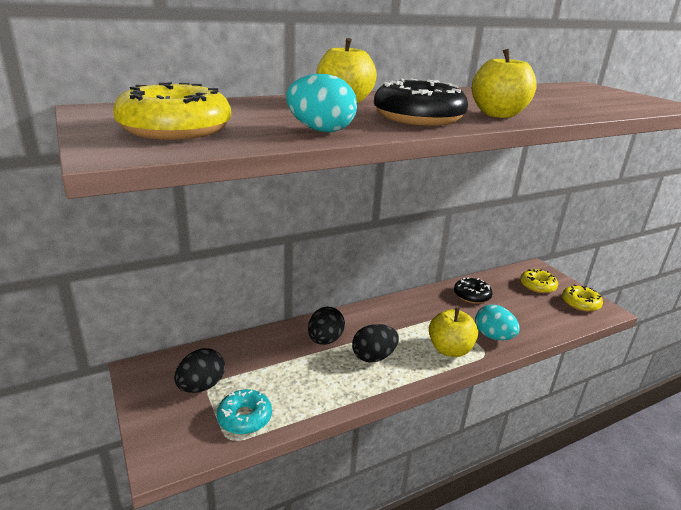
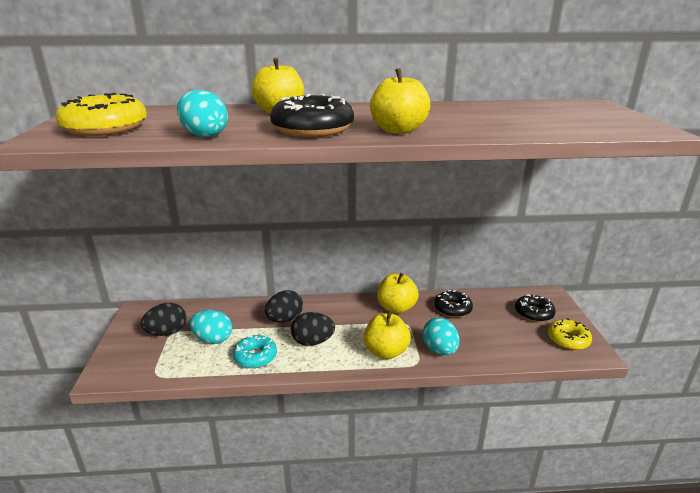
camera: 25 degrees right, 0 degrees up
turquoise donut [217,389,272,435] -> turquoise donut moved to [233,335,277,368]
yellow donut [520,269,558,294] -> black donut [515,294,556,322]
none -> turquoise egg [189,310,232,344]
none -> yellow apple [377,273,419,314]

